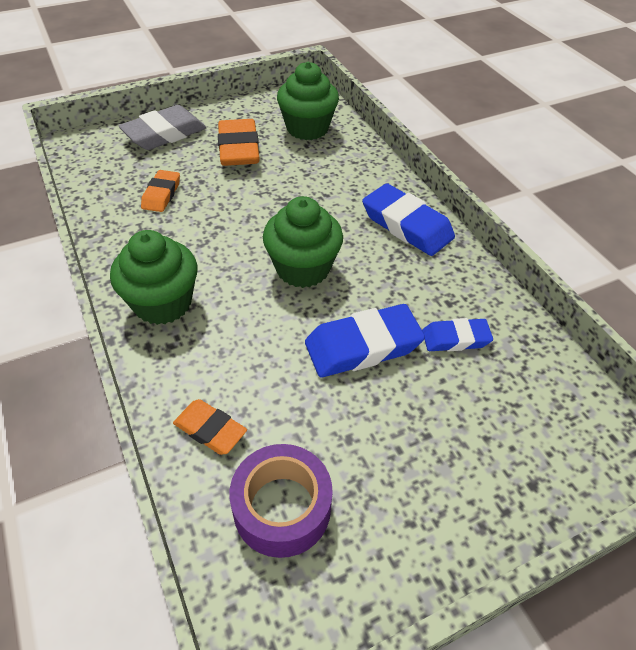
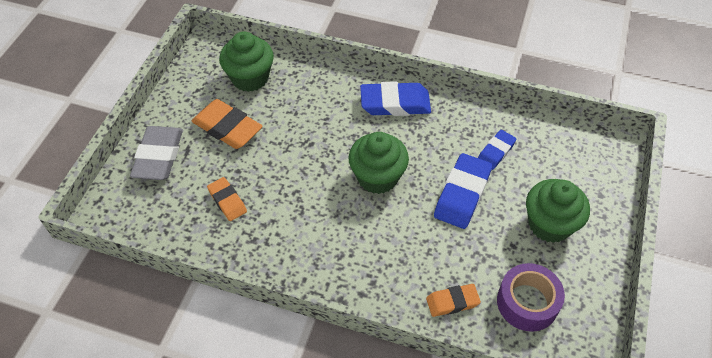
camera: 45 degrees left, 5 degrees up
green cupcake [110,230,197,325] -> green cupcake moved to [526,179,590,243]

